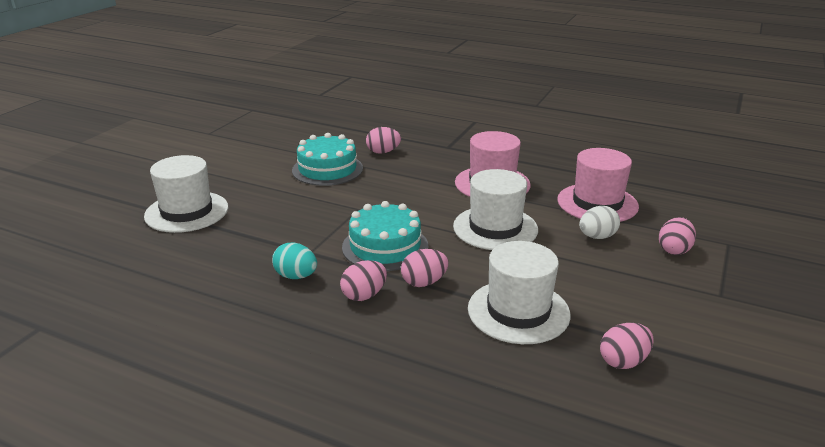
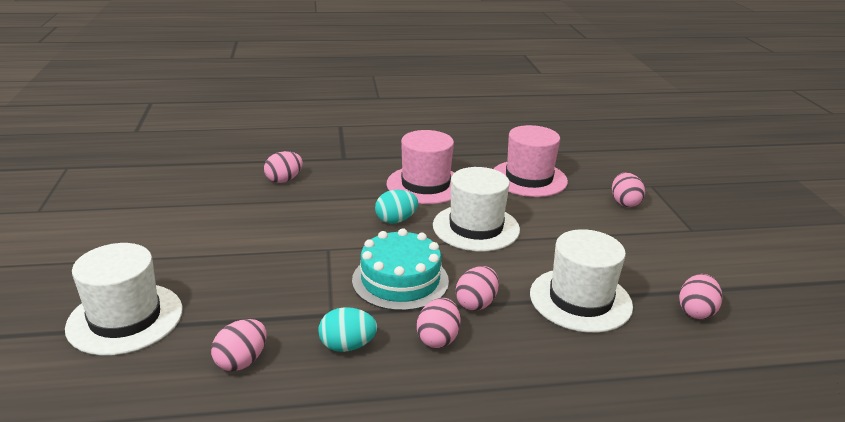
camera: 35 degrees left, 0 degrees up
turquoise cake [292,133,363,186] -> none
white egg [579,206,620,239] -> none
none -> pink egg [211,319,267,371]
none -> turquoise egg [375,190,418,224]

